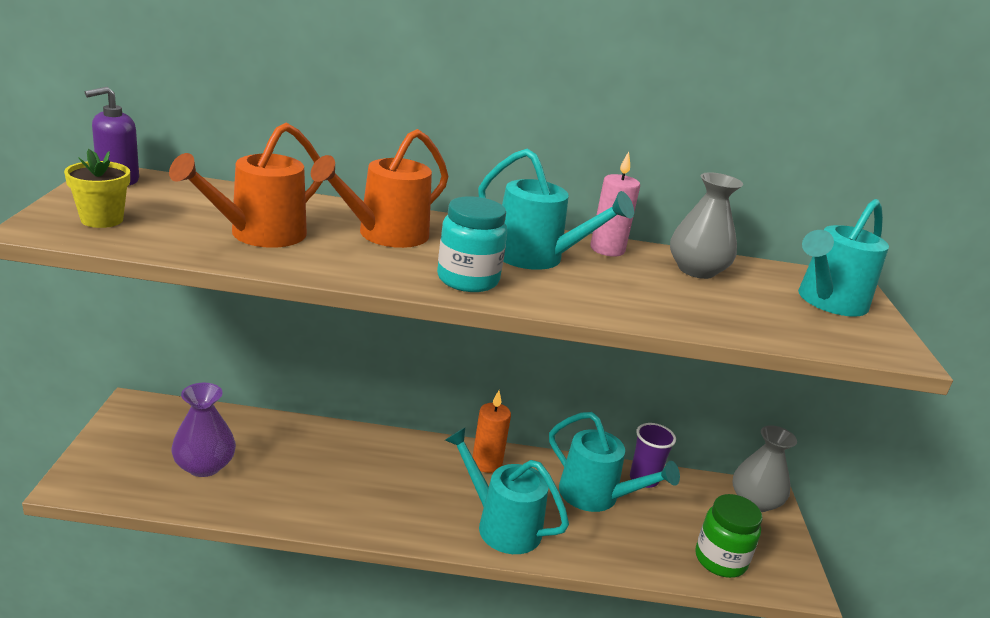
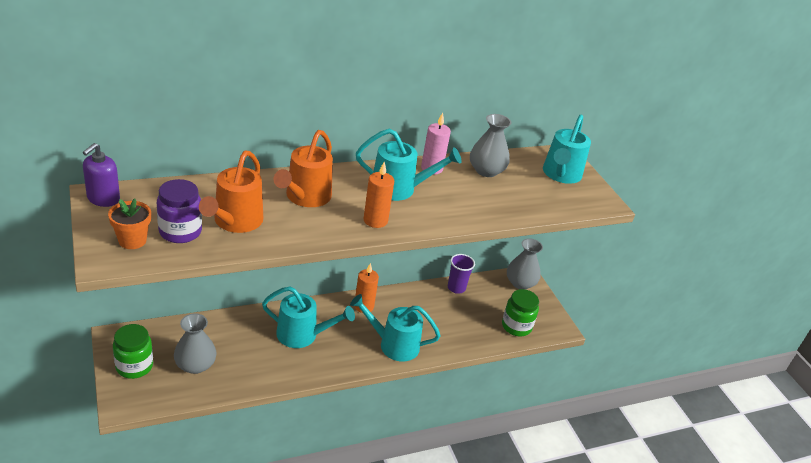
camera: 25 degrees left, 10 degrees up
yellow flower pot [64,149,130,228] -> orange flower pot [108,199,151,249]
purple vase [172,383,236,477] -> grey vase [174,313,217,374]
turquoise jar [437,196,507,292] -> orange candle [364,162,394,228]
turquoise watering can [549,412,680,512] -> turquoise watering can moved to [262,287,355,348]
none -> green jar [113,324,153,379]
none -> purple jar [157,179,202,243]

